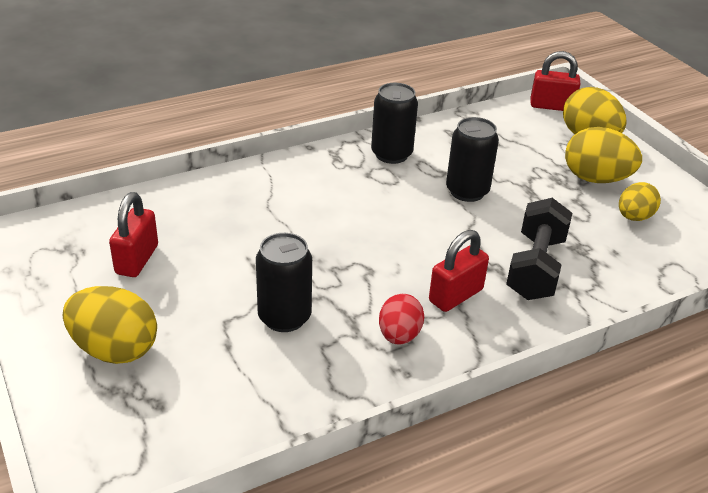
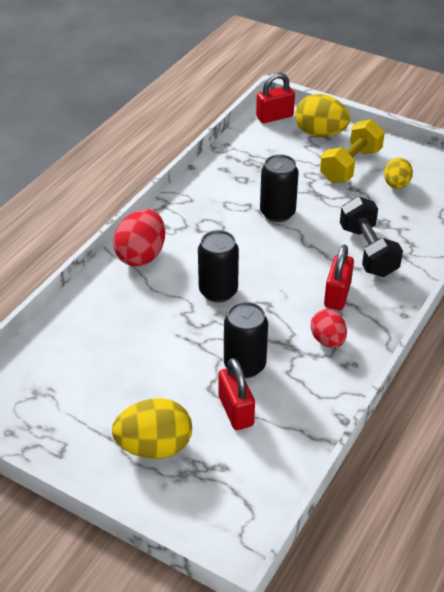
camera: 30 degrees left, 5 degrees up
red padlock [109,192,158,277] -> red padlock moved to [218,358,255,430]
black can [371,83,418,164] -> black can moved to [198,230,239,302]
yellow egg [565,127,642,183] -> yellow dumbbell [320,119,385,183]
none -> red egg [113,209,165,266]

